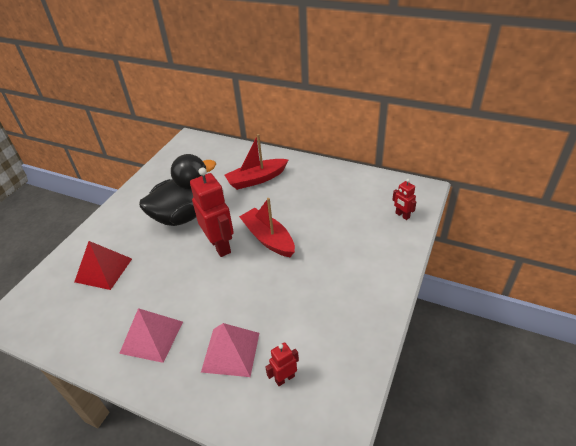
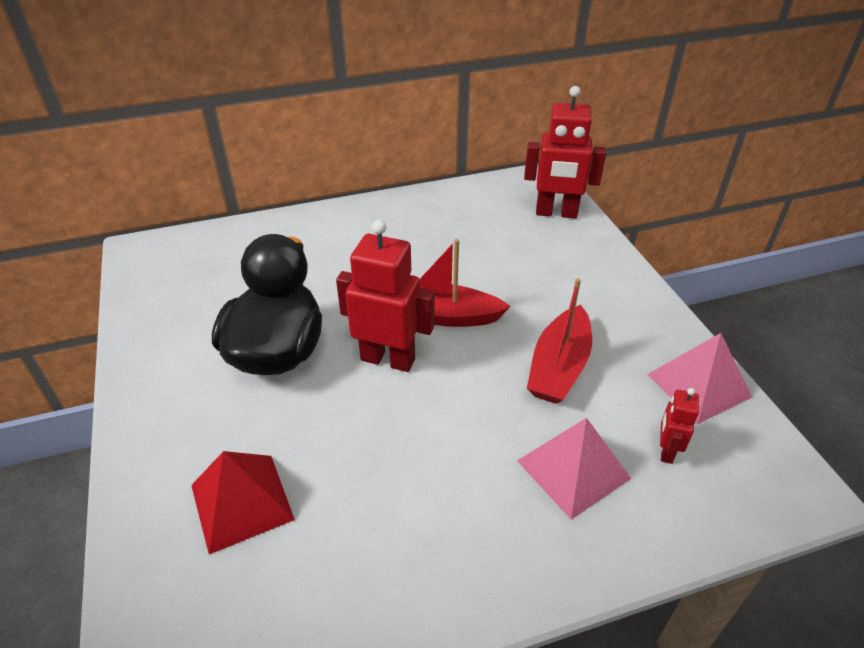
camera: 45 degrees left, 0 degrees up
pink pyramid [119,308,183,363] -> pink pyramid moved to [647,333,752,424]
red boat [225,134,289,190] -> red boat moved to [527,278,592,404]
red robot [392,179,417,220] -> red robot [524,86,606,219], size x2.01

